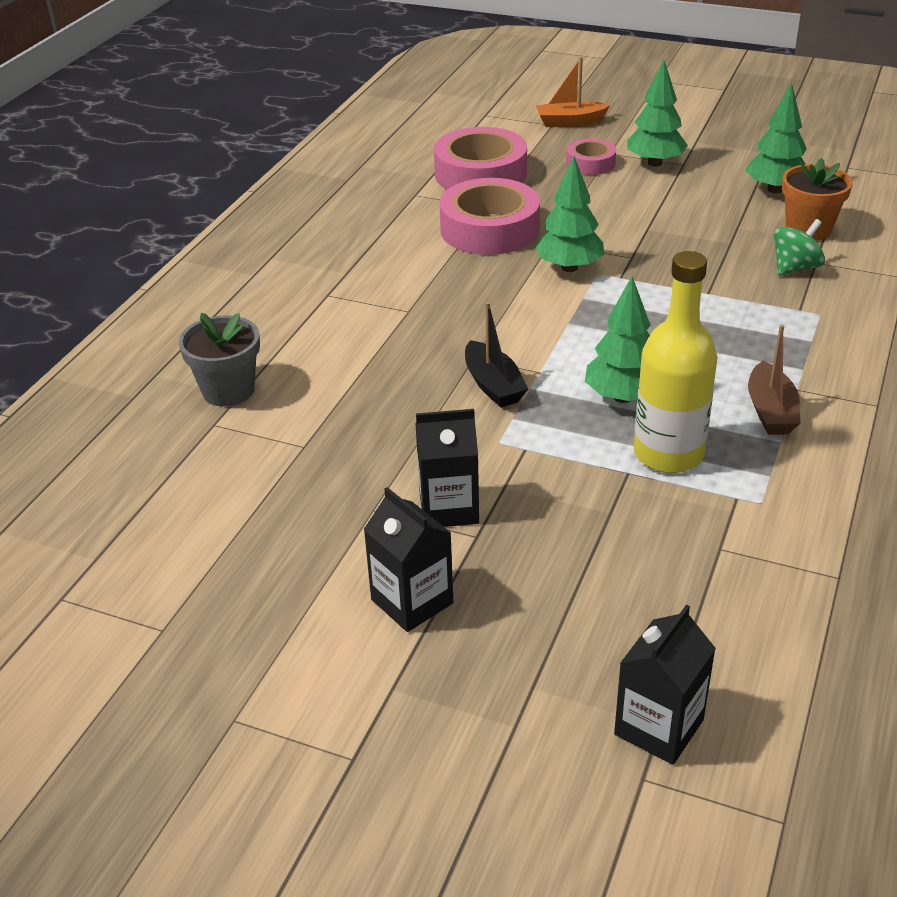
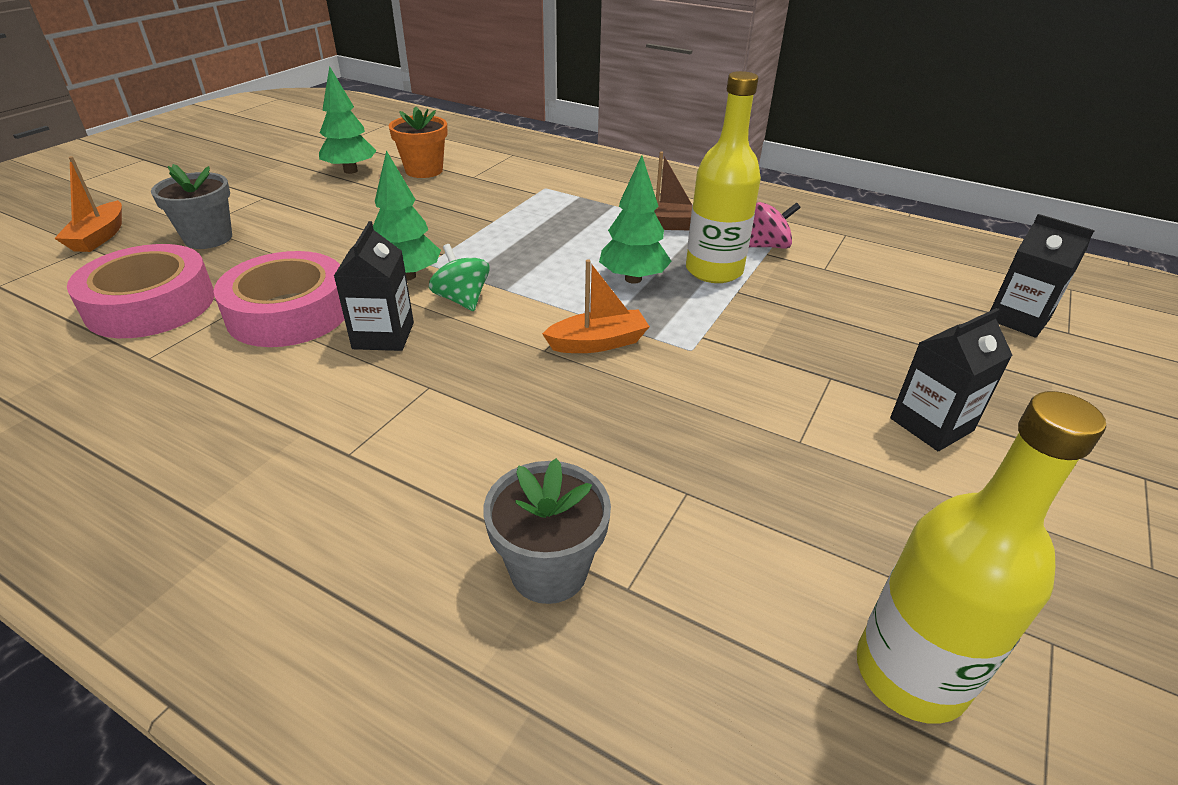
camera: 85 degrees left, 0 degrees up
black carton [416,409,479,527] -> black carton moved to [334,221,414,351]
black boat [465,302,528,407] -> orange boat [542,259,650,353]
pink tape [566,138,616,175] -> grey flower pot [151,164,232,249]
green tree [627,60,688,167] -> none
green spinning top [774,219,825,276] -> green spinning top moved to [429,244,490,311]
none -> pink spinning top [749,202,801,249]
none -> yellow bottle [857,391,1106,724]

